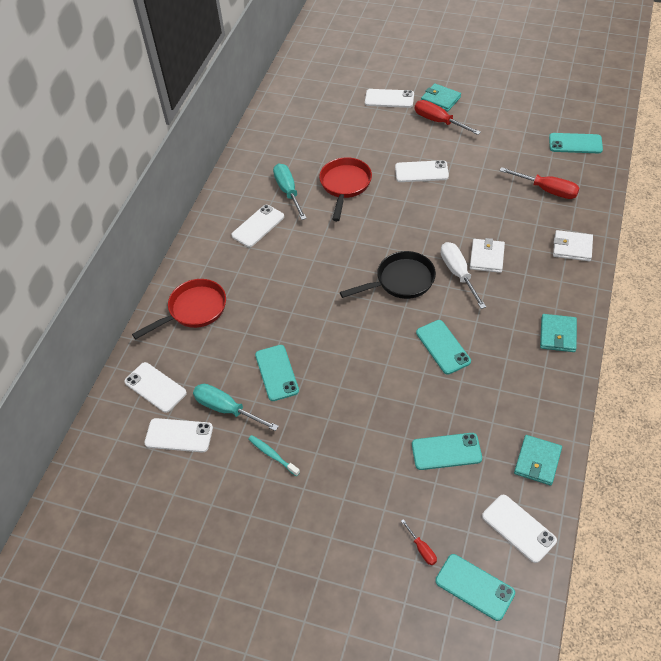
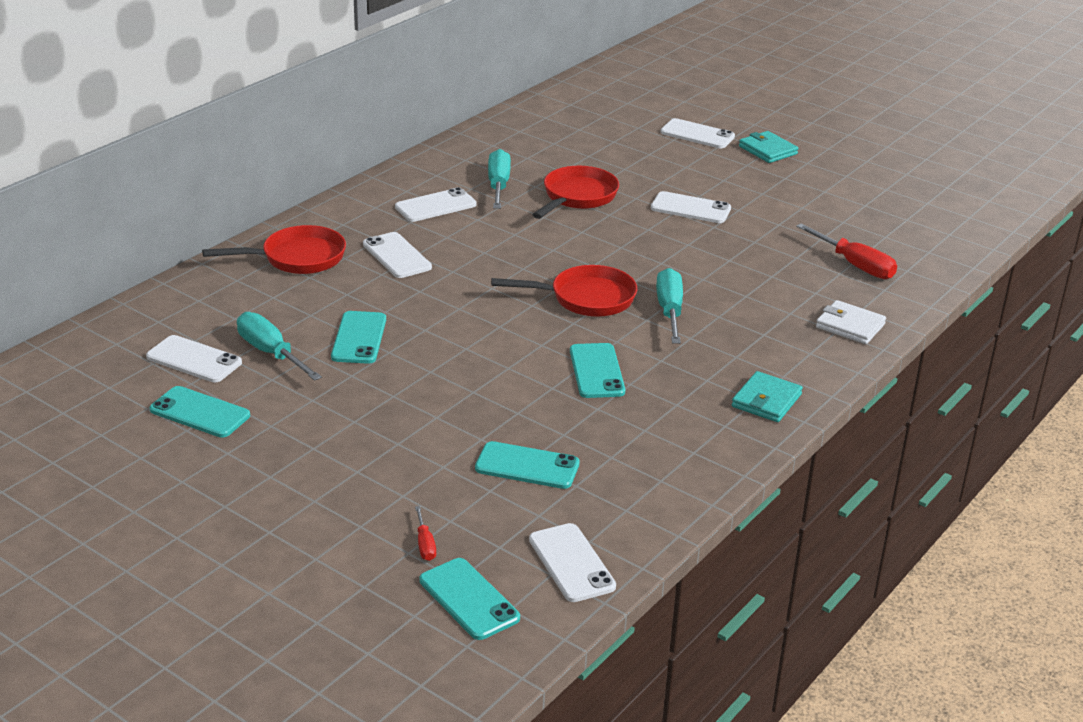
camera: 15 degrees right, 20 degrees down
white phone [125,362,187,413] -> white phone moved to [363,232,432,278]
turquoise toothbrush [249,435,300,476] -> none
black pan [340,251,436,299] -> red pan [491,265,637,317]
red screwdriver [415,100,481,135] -> none
white screwdriver [441,242,486,309] -> turquoise screwdriver [656,268,683,344]
white wallet [470,238,505,273] -> none
turquoise wallet [514,435,562,485] -> none
turquoise phone [549,133,603,153] -> turquoise phone moved to [150,386,250,438]

